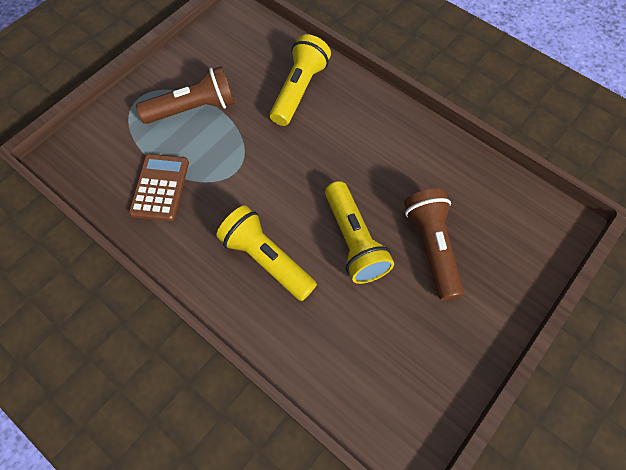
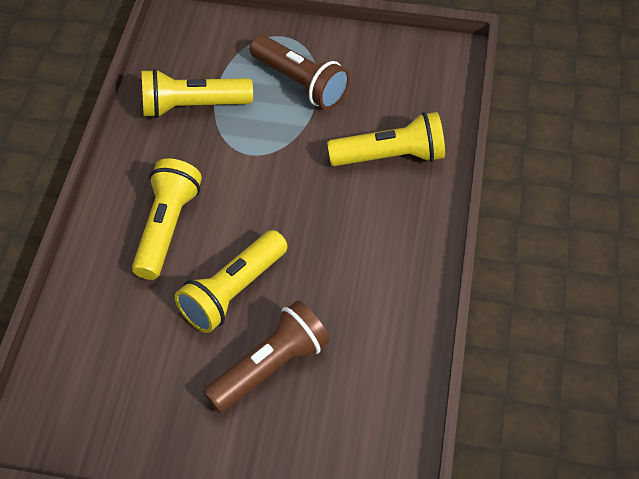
camera: 60 degrees right, 10 degrees down
brown calculator [129,154,189,221] -> yellow flashlight [142,69,253,118]

